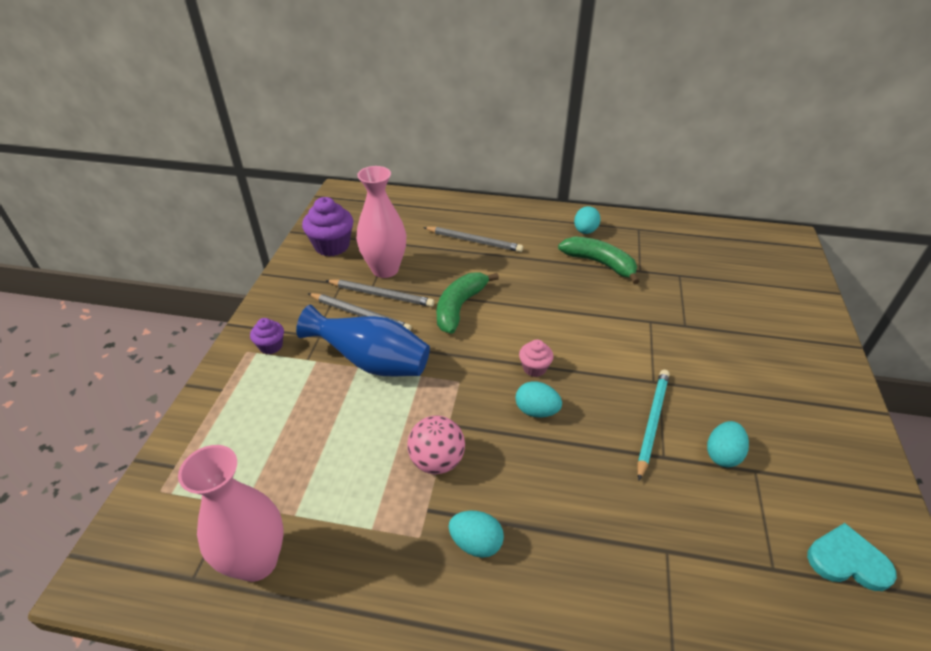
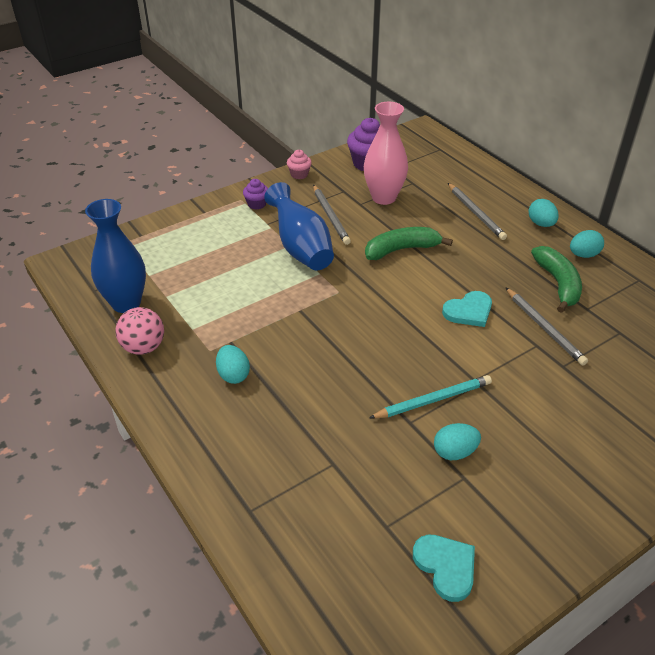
camera: 45 degrees right, 0 degrees up
pink vase [178,445,283,582] -> blue vase [85,199,146,313]
grey pencil [325,280,434,307] -> grey pencil moved to [506,288,588,366]
pink ball [407,416,465,474] -> pink ball moved to [115,307,164,355]
turquoise egg [515,381,562,418] -> turquoise egg moved to [528,199,559,227]
pink cupcake [519,340,554,377] -> pink cupcake moved to [287,150,312,179]
none -> turquoise heart [442,291,492,327]

